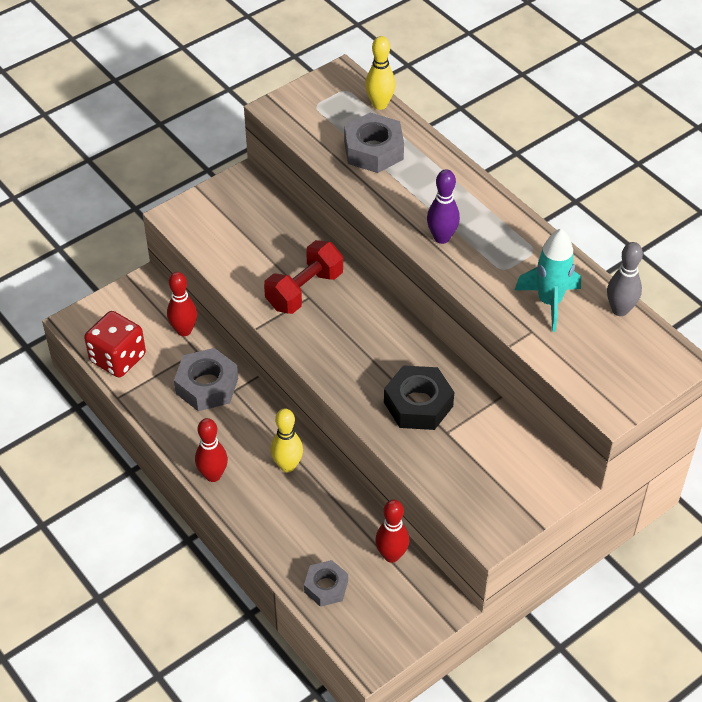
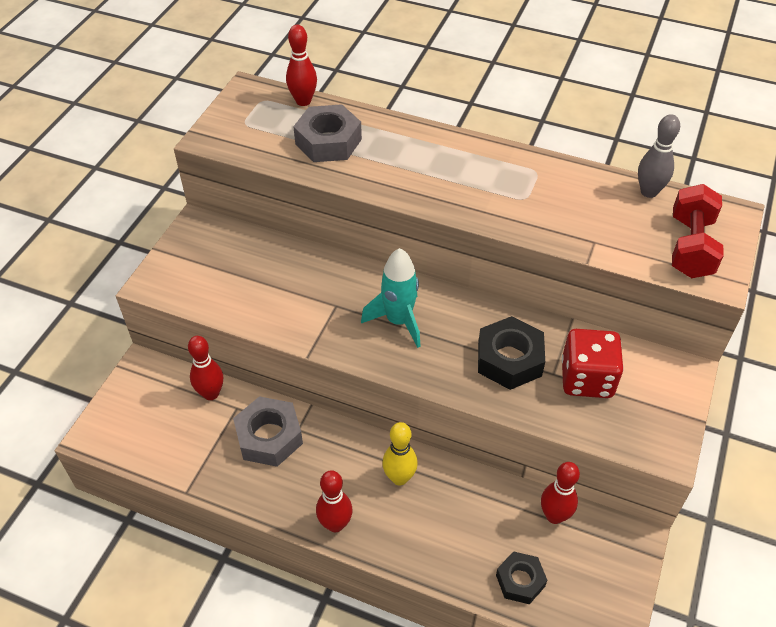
camera: 30 degrees left, 0 degrees up
red dice [84,311,146,378] -> red dice moved to [561,329,624,398]
red dumbbell [264,240,343,314] -> red dumbbell moved to [672,184,724,278]
grey nut [304,560,348,607] -> black nut [496,551,547,604]
yellow bowling pin [365,36,396,110] -> red bowling pin [286,25,317,106]
purple bowling pin [427,169,460,244] -> none
turquoise rocket [515,228,581,332] -> turquoise rocket moved to [361,248,421,348]

